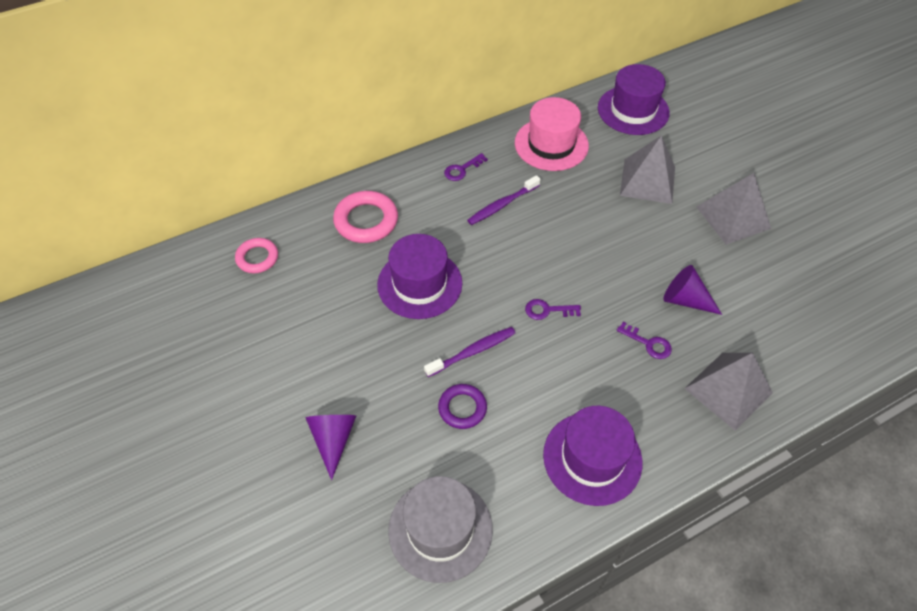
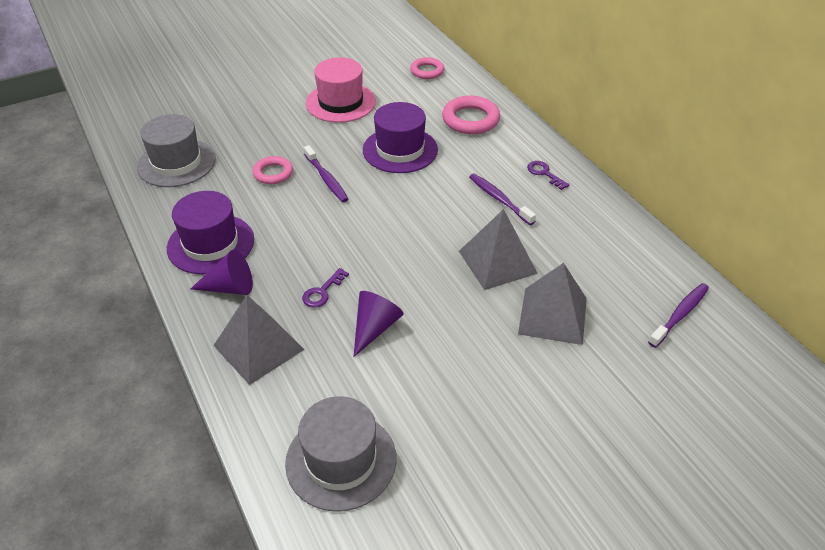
camera: 90 degrees right, 10 degrees down
purple cone [305,415,356,480] -> purple cone moved to [191,250,253,295]
purple ring [438,384,487,429] -> pink ring [253,156,293,184]
pink hat [515,97,589,171] -> pink hat moved to [306,57,376,123]
purple key [525,299,581,320] -> none
purple hat [598,64,670,135] -> purple toothbrush [648,283,709,348]
grey pyramid [697,173,771,245] -> grey pyramid moved to [459,209,538,290]
none -> grey hat [285,396,396,512]

